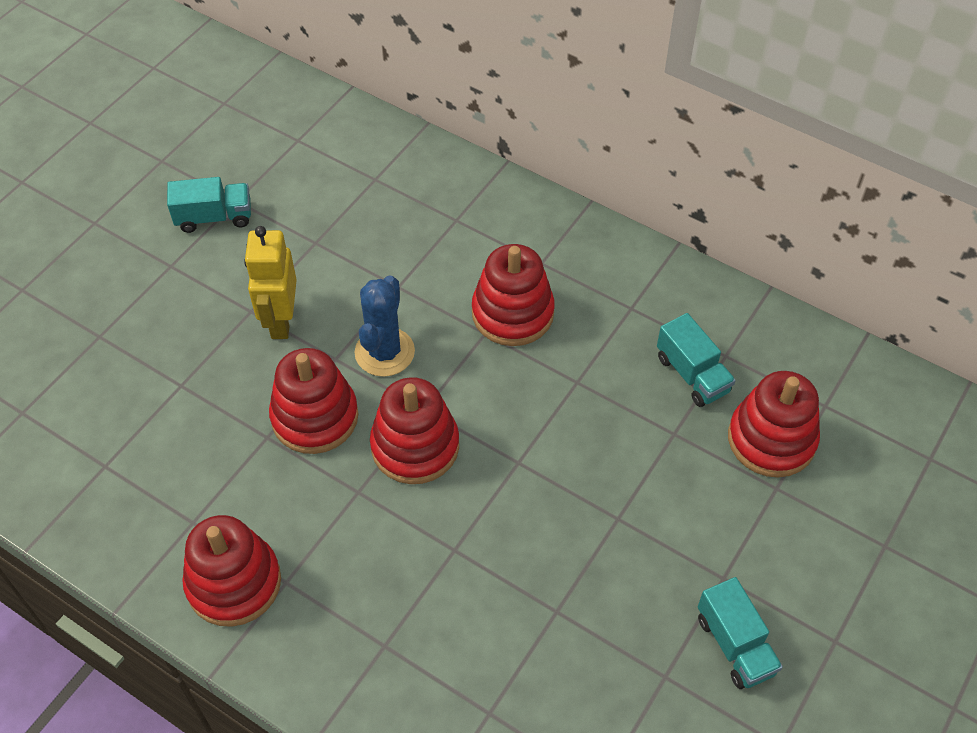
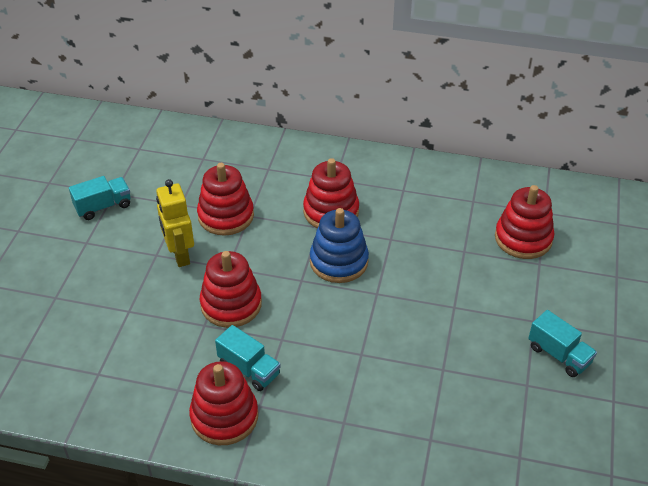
camera: 20 degrees left, 10 degrees down
blue cactus [355,275,415,377] -> none
red stacking toy [370,377,459,484] -> red stacking toy moved to [197,163,254,236]
turquoise truck [657,313,736,407] -> turquoise truck moved to [215,325,281,391]
none -> blue stacking toy [310,208,369,283]

